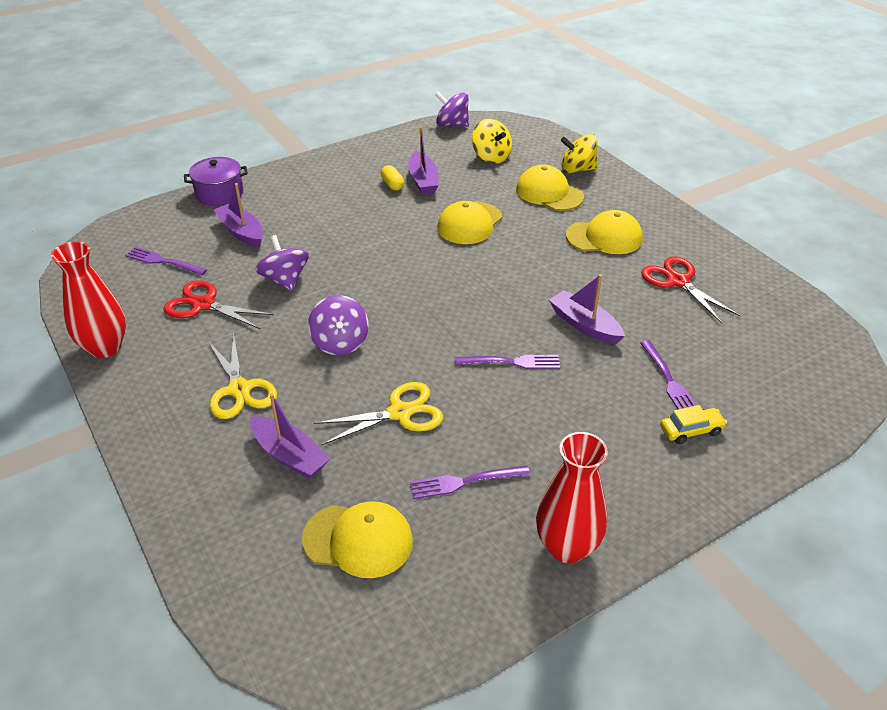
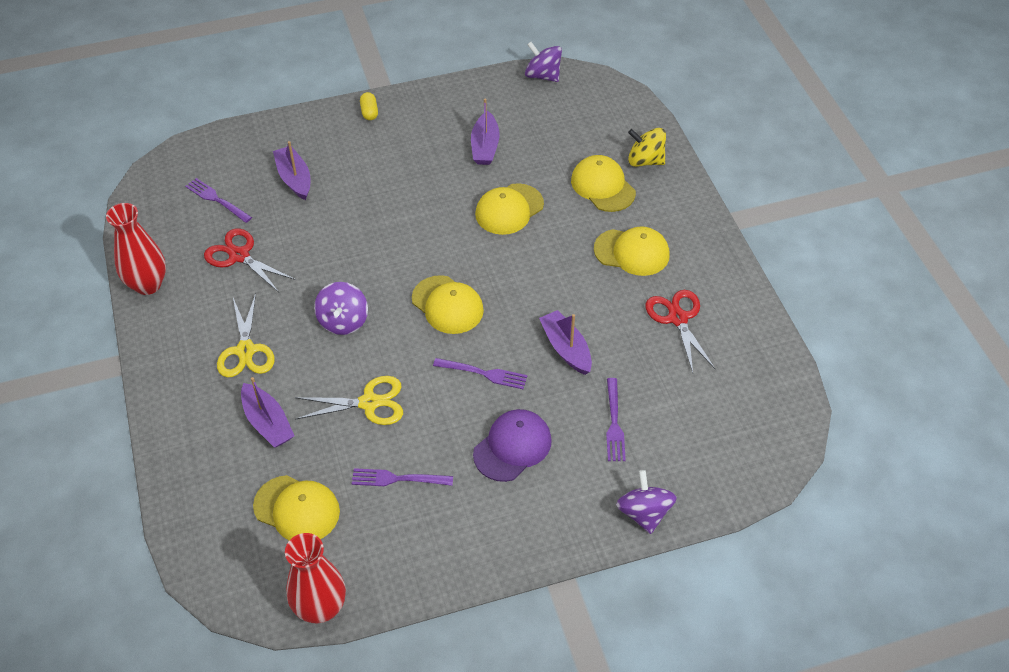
camera: 15 degrees right, 10 degrees up
purple pot [184,157,248,206] -> none
purple spinning top [255,235,309,291] -> purple spinning top moved to [616,470,677,534]
yellow capsule [381,165,404,191] -> yellow capsule moved to [360,92,378,120]
yellow spinning top [472,119,512,164] -> none
red vase [536,432,608,563] -> red vase moved to [285,533,346,623]
yellow car [660,405,727,444] -> none
none -> yellow cap [412,275,484,334]
none -> purple cap [473,409,552,482]

